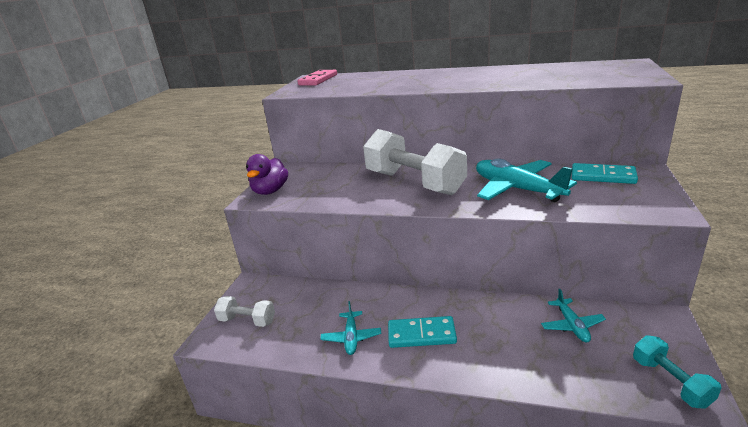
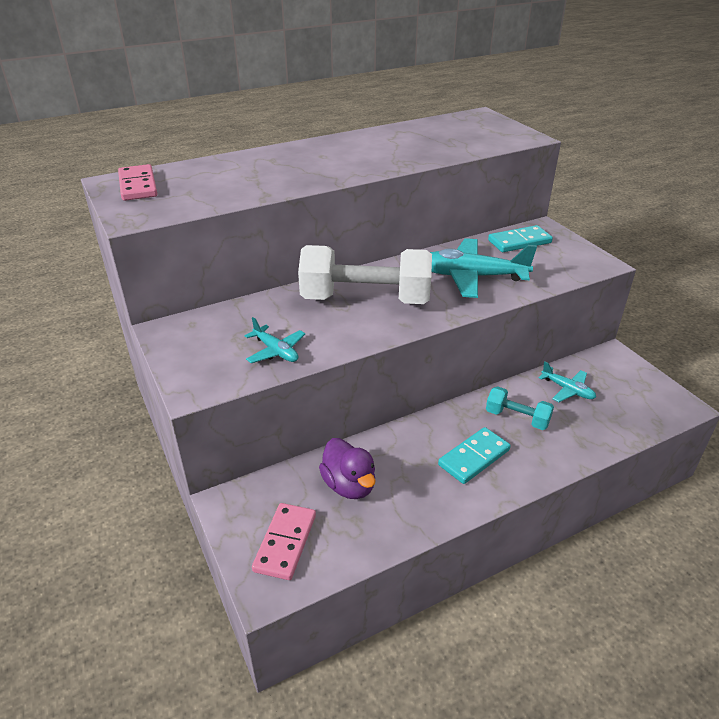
camera: 45 degrees left, 10 degrees up
white dumbbell [214,296,275,327] -> pink domino [252,503,316,580]
purple duck [246,154,288,195] -> purple duck moved to [319,438,376,499]
turquoise plane [320,301,381,355] -> turquoise plane moved to [245,317,305,363]
turquoise dumbbell [633,335,722,409] -> turquoise dumbbell moved to [486,386,554,430]

